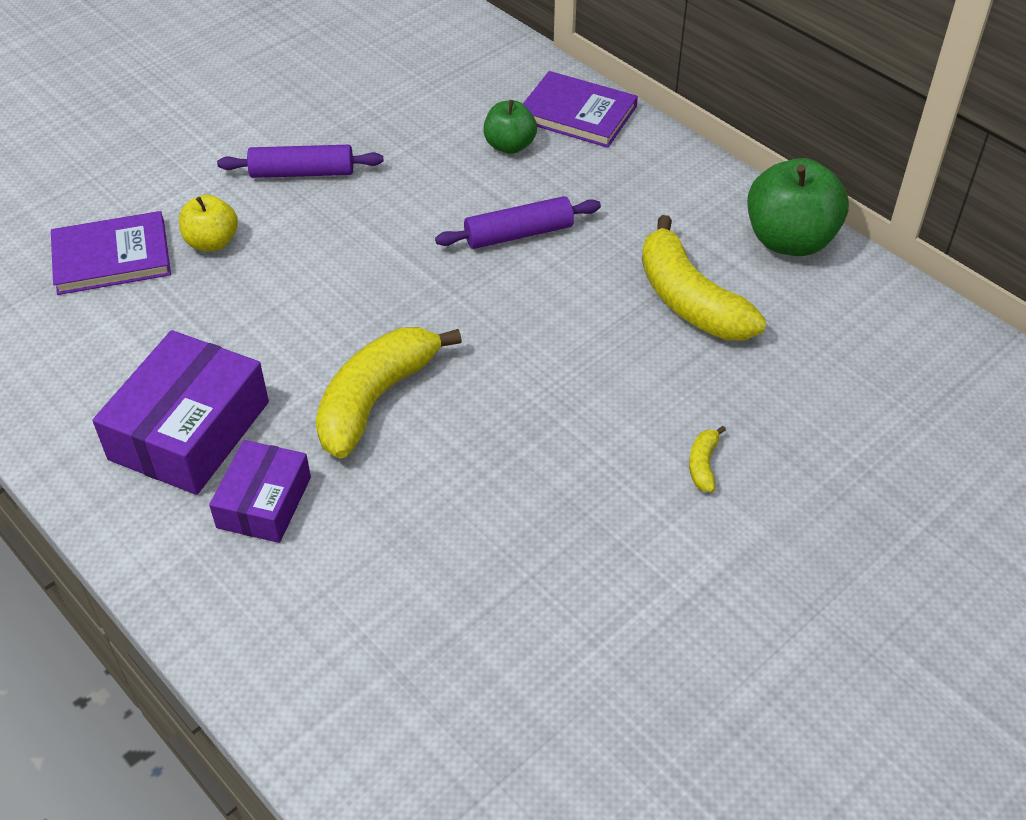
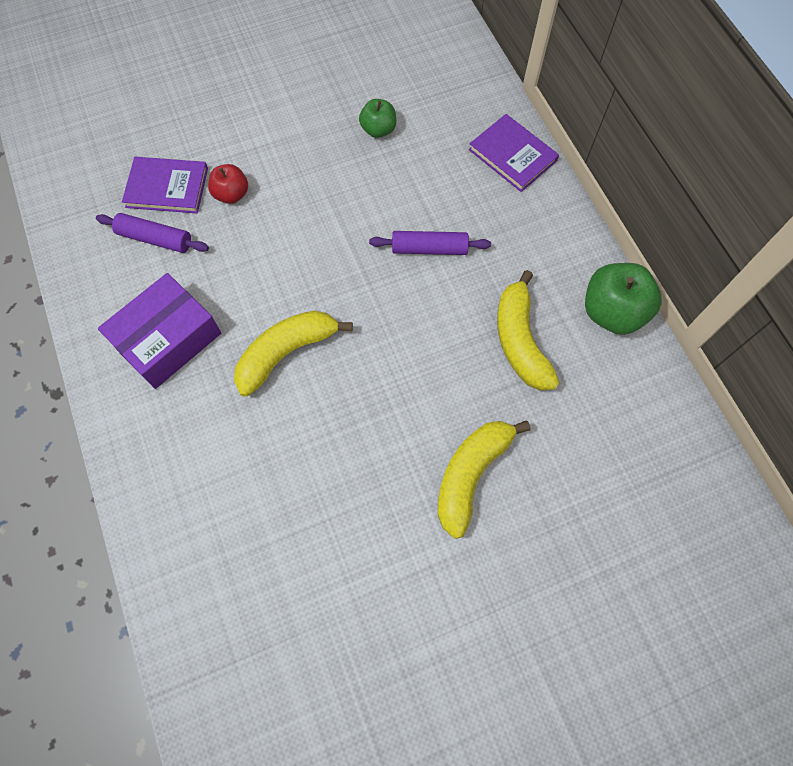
camera: 20 degrees right, 20 degrees up
yellow apple [179,195,238,251] -> red apple [208,164,248,204]
purple box [209,440,311,543] -> none
purple rolling pin [217,145,383,178] -> purple rolling pin moved to [96,213,209,253]
green apple [483,100,537,154] -> green apple moved to [359,99,396,138]
yellow banana [689,426,726,492] -> yellow banana [438,420,531,539], size x2.42

